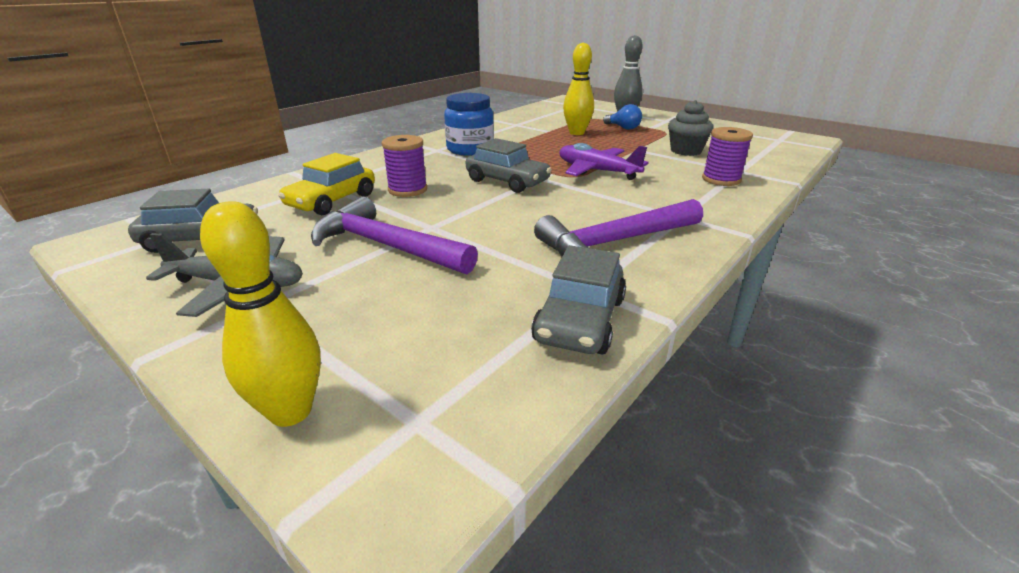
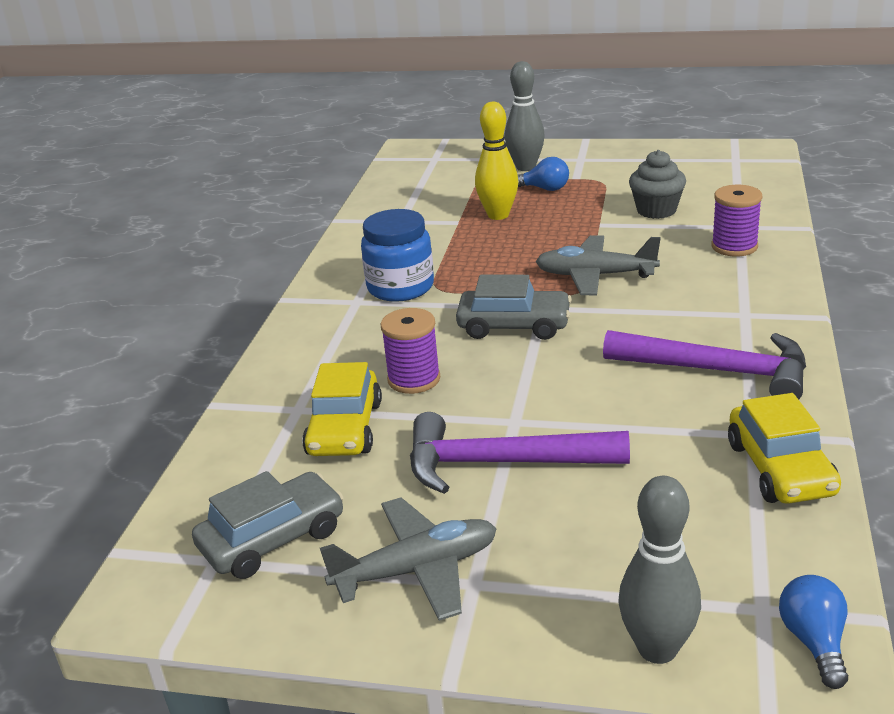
camera: 25 degrees left, 0 degrees up
yellow bowling pin [200,201,321,427] -> grey bowling pin [618,476,701,664]
grey car [531,245,626,354] -> yellow car [728,393,841,504]
purple hammer [534,199,703,256] -> purple hammer turned 105 degrees counterclockwise [603,330,806,400]
purple plane [559,143,649,180] -> grey plane [535,235,661,296]
none -> blue light bulb [779,575,848,689]

